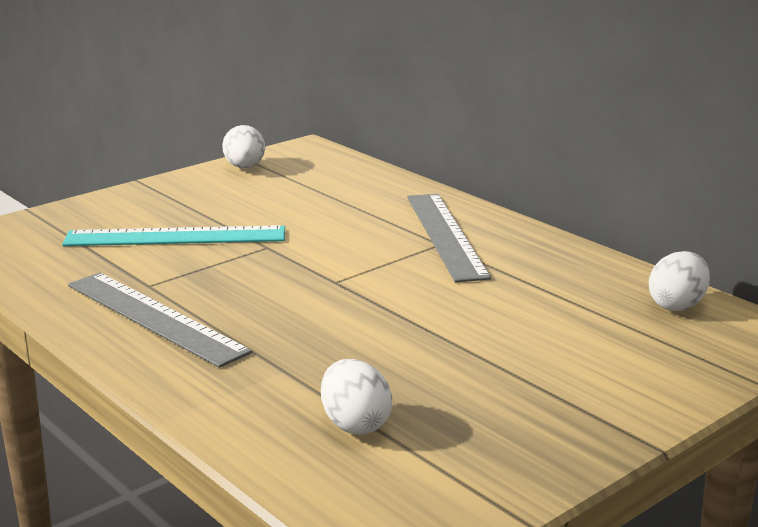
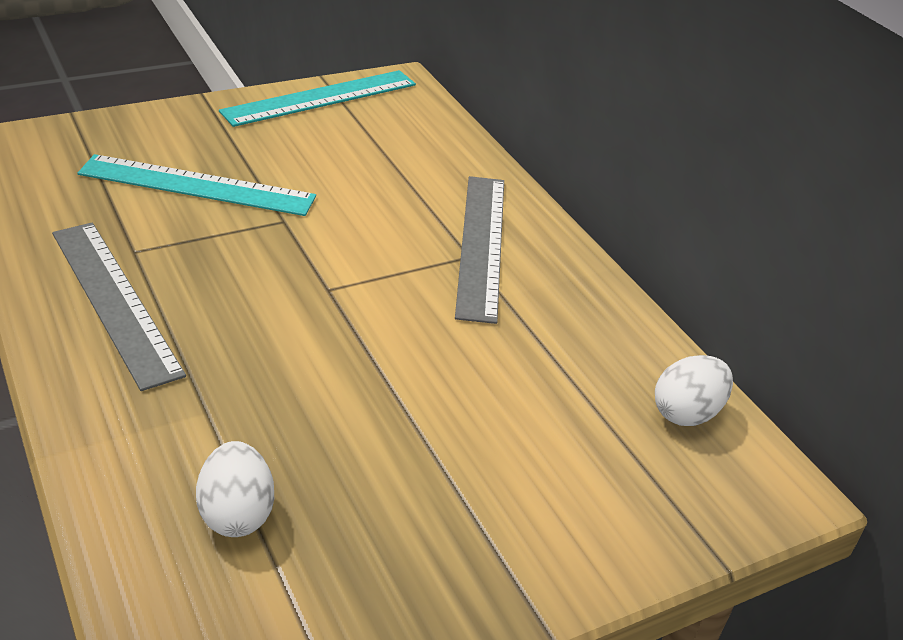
camera: 10 degrees right, 15 degrees up
white egg [222,125,265,168] -> turquoise ruler [219,70,416,127]

